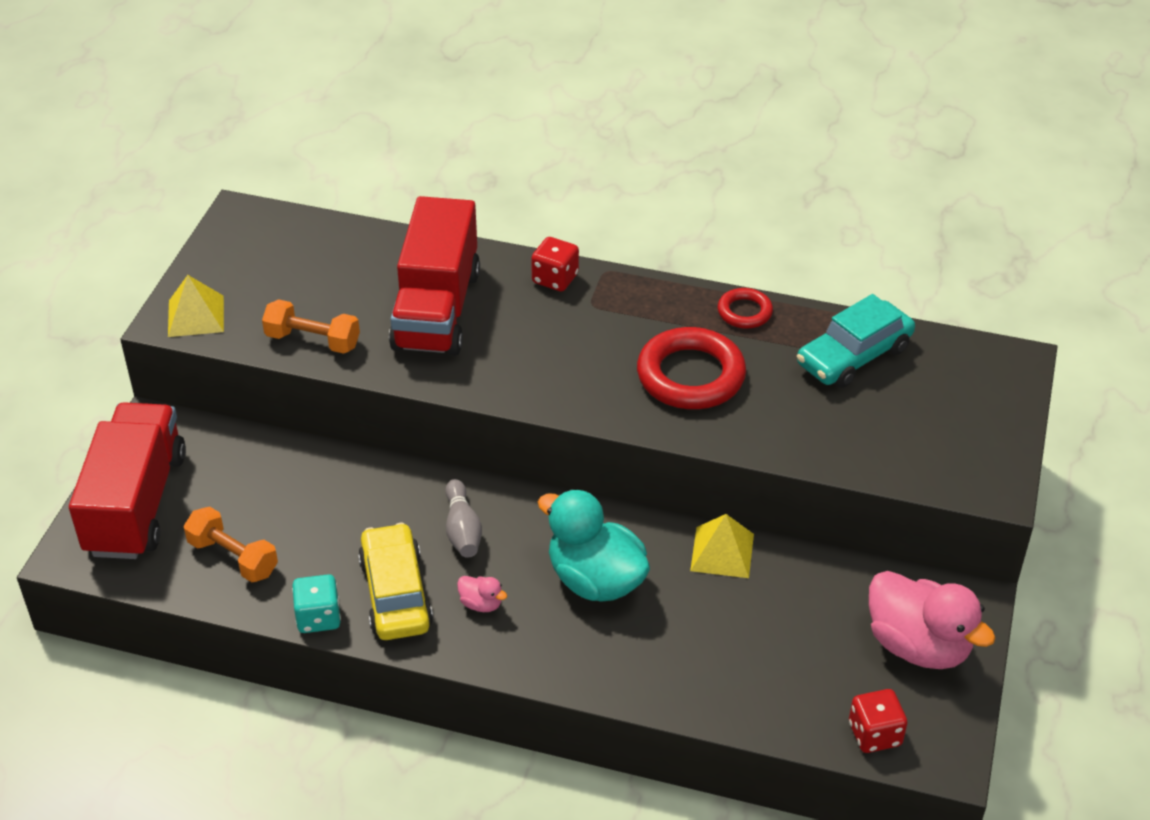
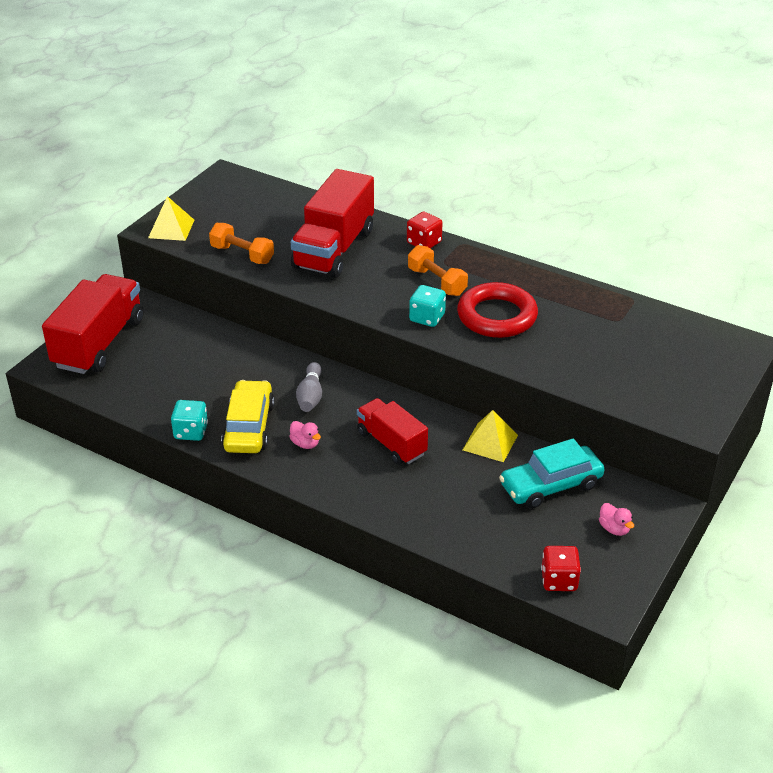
camera: 15 degrees right, 5 degrees down
orange dumbbell [183,507,278,582] -> orange dumbbell moved to [408,245,468,296]
turquoise duck [538,489,650,602] -> red truck [357,398,428,465]
red ring [718,288,773,329] -> none
turquoise car [797,294,915,388] -> turquoise car moved to [499,439,605,509]
pink duck [869,571,995,669] -> pink duck [599,503,634,536], size x0.42
none -> turquoise dice [409,285,446,327]

